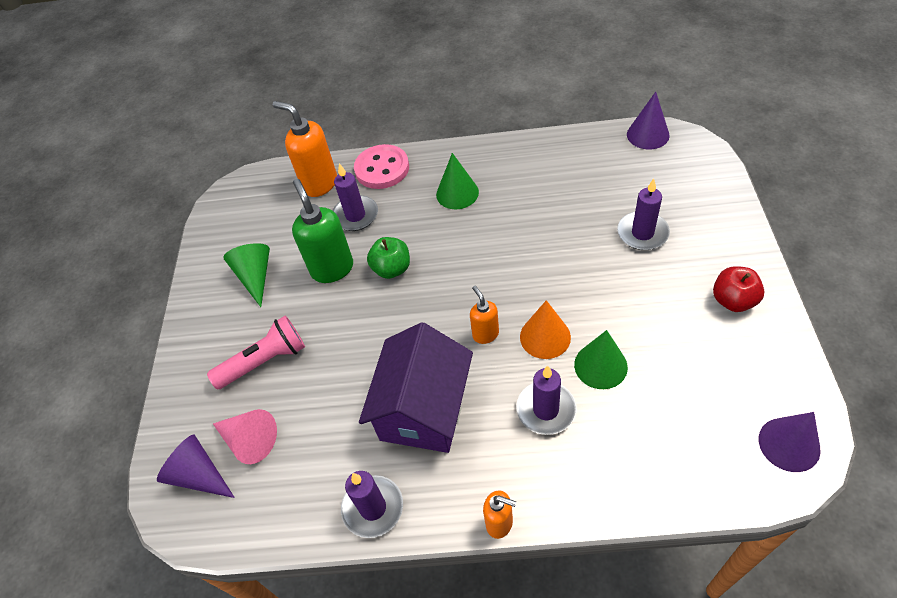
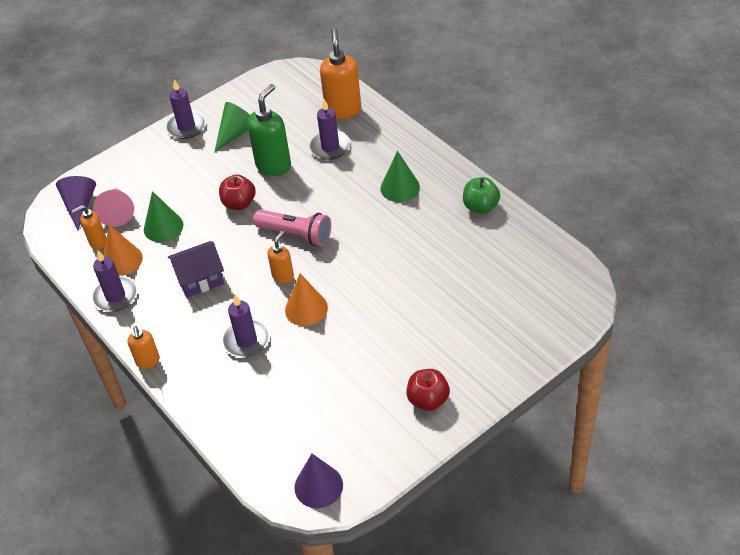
camera: 50 degrees right, 5 degrees down
pink flashlight [207,315,305,389] -> pink flashlight moved to [253,210,331,246]
pink button [354,144,409,189] -> none
purple house [359,322,473,453] -> purple house [168,241,224,298], size x0.62
green apple [367,237,410,279] -> green apple moved to [463,177,500,214]
green cone [574,330,628,389] -> green cone moved to [144,191,183,242]
purple candle [617,178,670,250] -> purple candle moved to [166,79,206,139]
purple cone [627,92,670,149] -> none
none -> orange soap dispenser [72,205,106,249]
none -> orange cone [103,225,143,276]
none -> red apple [219,174,256,210]

